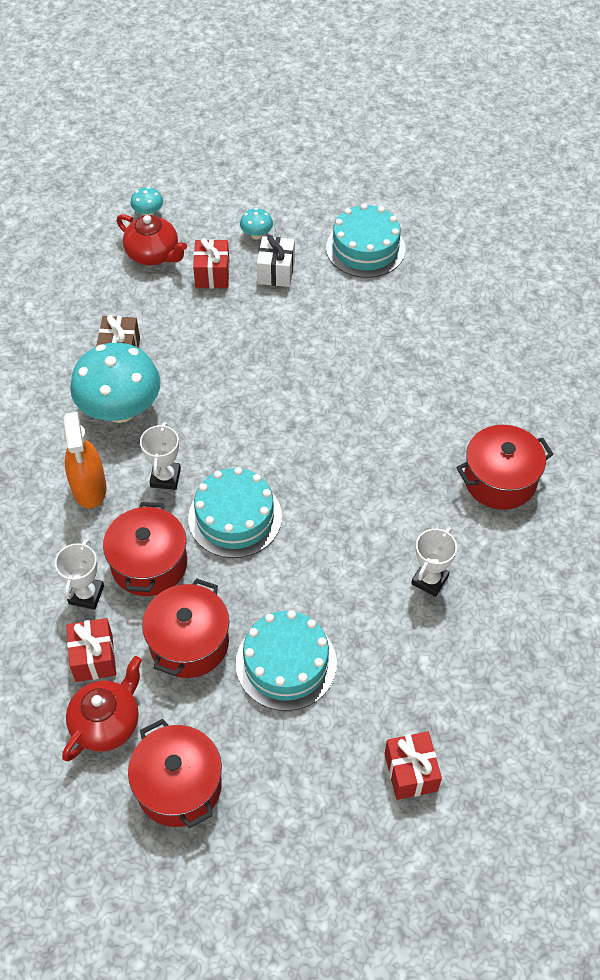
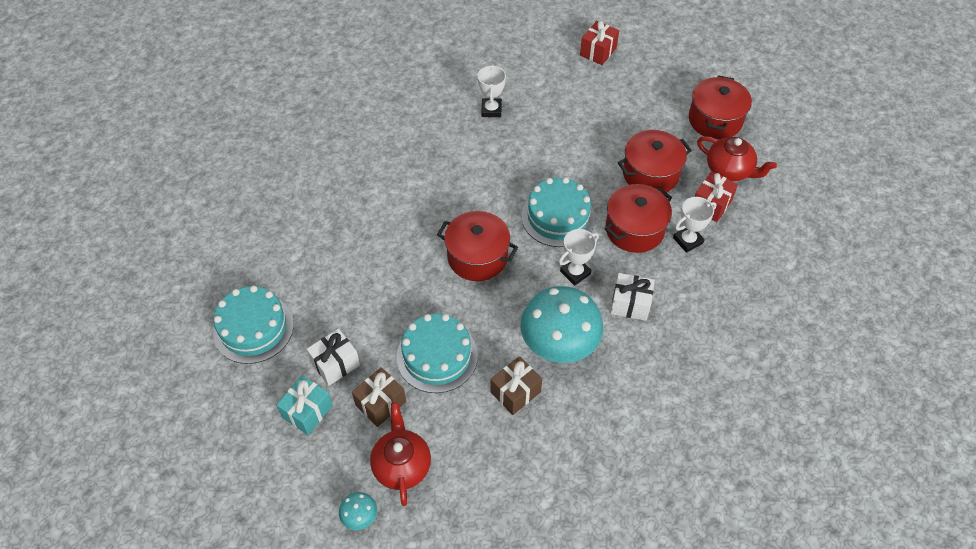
camera: 135 degrees left, 0 degrees up
red teapot [62,656,142,761] -> red teapot turned 135 degrees counterclockwise [697,136,777,181]
orange spray bottle [63,412,107,509] -> white gift [610,273,655,321]
red gift [193,238,229,288] -> brown gift [352,367,406,427]
turquoise cake [236,610,337,711] -> turquoise cake moved to [396,313,478,393]
turquoise mushroom [240,208,273,240] -> turquoise gift [276,376,333,435]
white trophy [411,528,457,597] -> white trophy turned 75 degrees counterclockwise [477,65,506,117]
red pot [456,425,554,510] -> red pot moved to [437,211,518,281]

